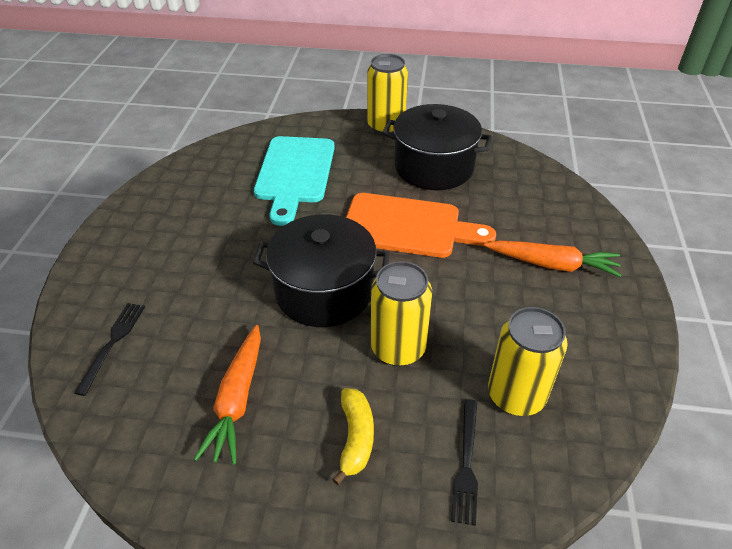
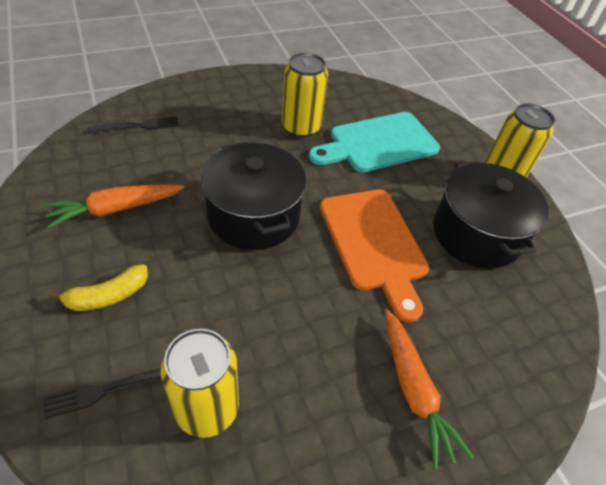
camera: 55 degrees right, 5 degrees up
yellow can [371,261,432,366] -> yellow can moved to [282,52,328,138]

